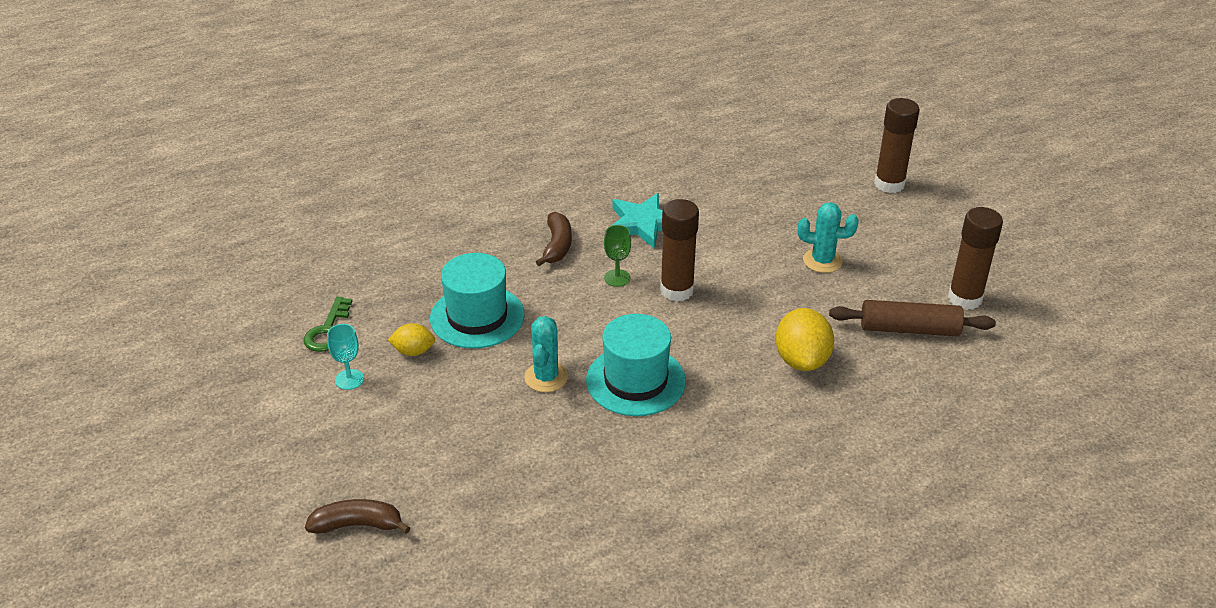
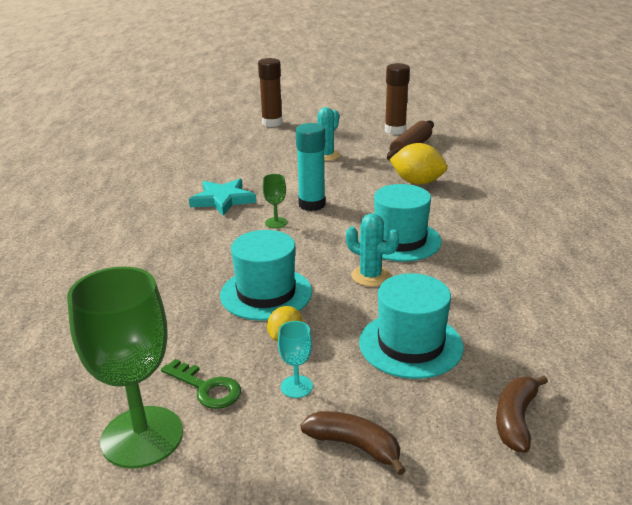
camera: 65 degrees left, 10 degrees down
brown banana [536,212,572,266] -> brown banana moved to [300,411,406,475]
brown glue stick [660,199,699,302] -> turquoise glue stick [296,123,326,211]
none -> green goblet [67,266,183,469]
none -> turquoise hat [359,273,464,379]

